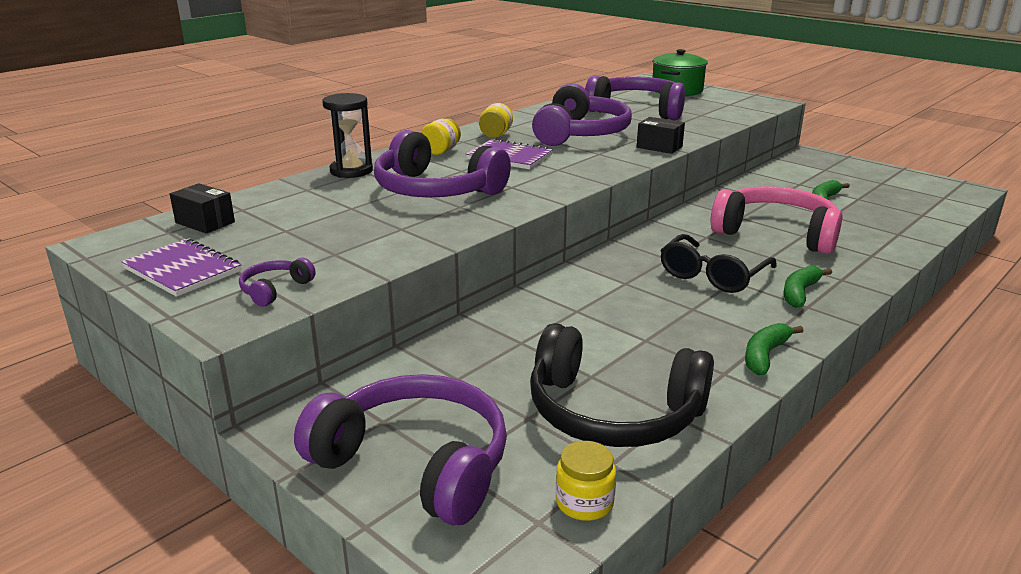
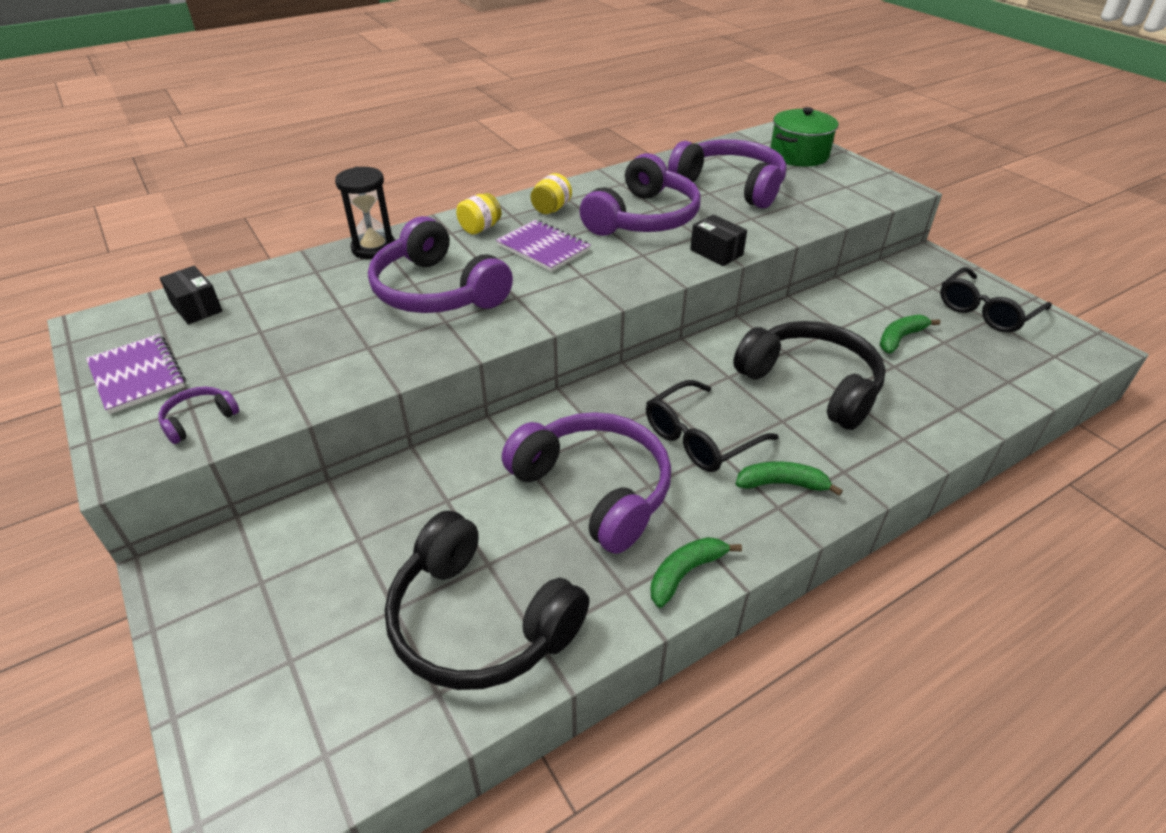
camera: 15 degrees right, 15 degrees up
purple headphones [294,374,507,525] -> purple headphones moved to [502,412,671,554]
yellow jar [556,441,616,521] -> none
pink headphones [711,186,843,254] -> black headphones [733,321,886,430]
green banana [783,265,832,308] -> green banana turned 45 degrees clockwise [736,461,843,496]
none -> black glasses [940,267,1052,333]

